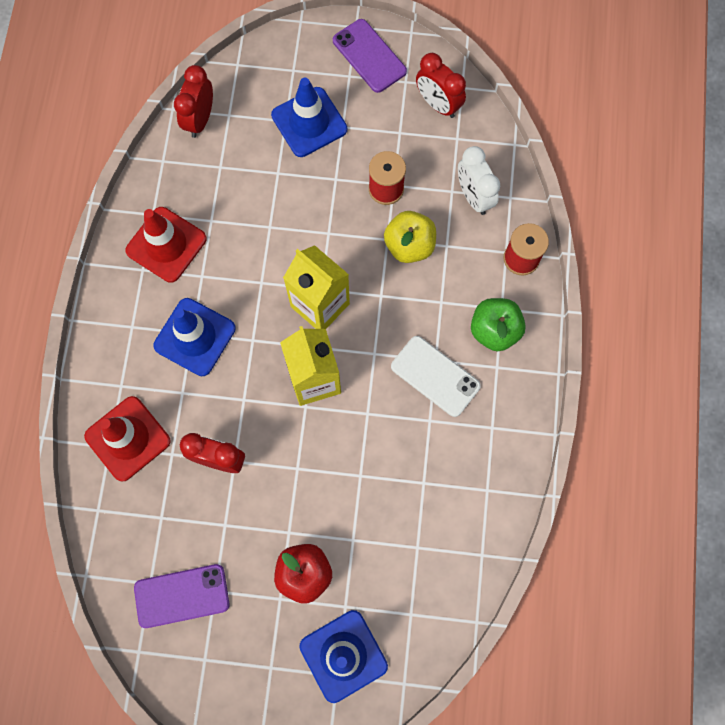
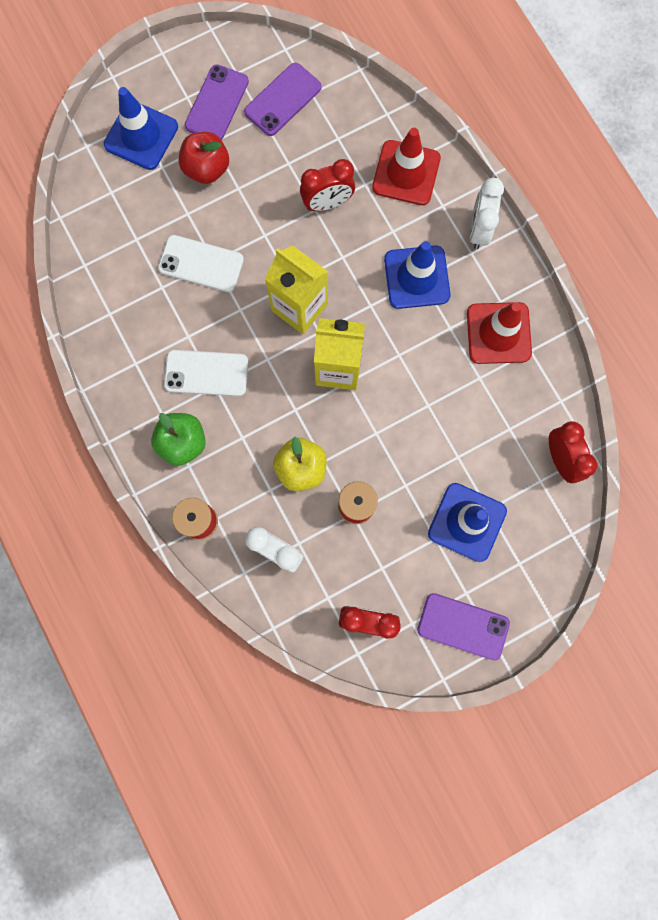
camera: 145 degrees right, 5 degrees up
none -> white phone [158,235,244,292]
none -> purple phone [185,64,249,140]
none -> white clock [469,178,504,249]

